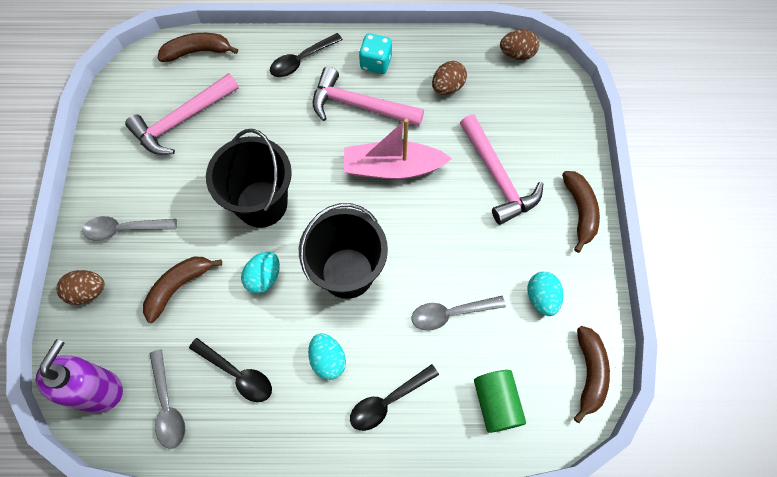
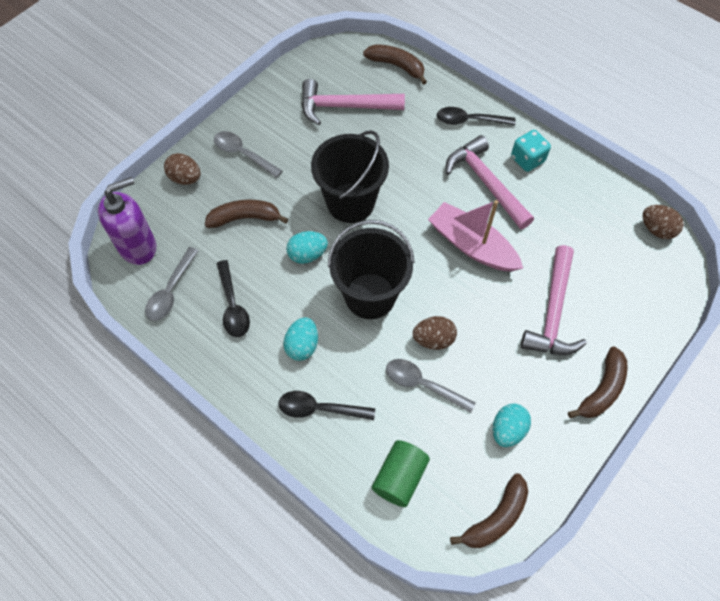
camera: 40 degrees right, 5 degrees down
brown egg [432,61,467,95] -> brown egg moved to [413,316,457,350]

